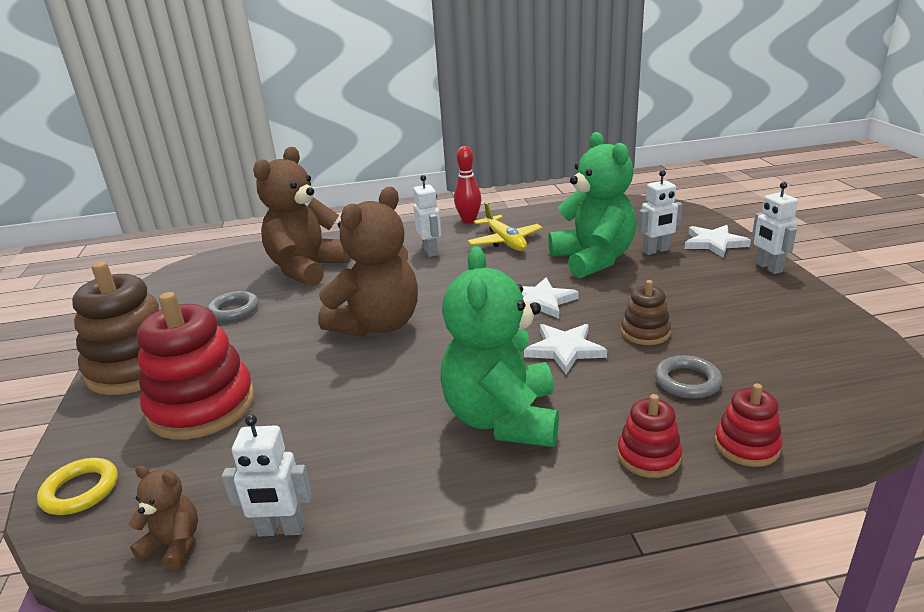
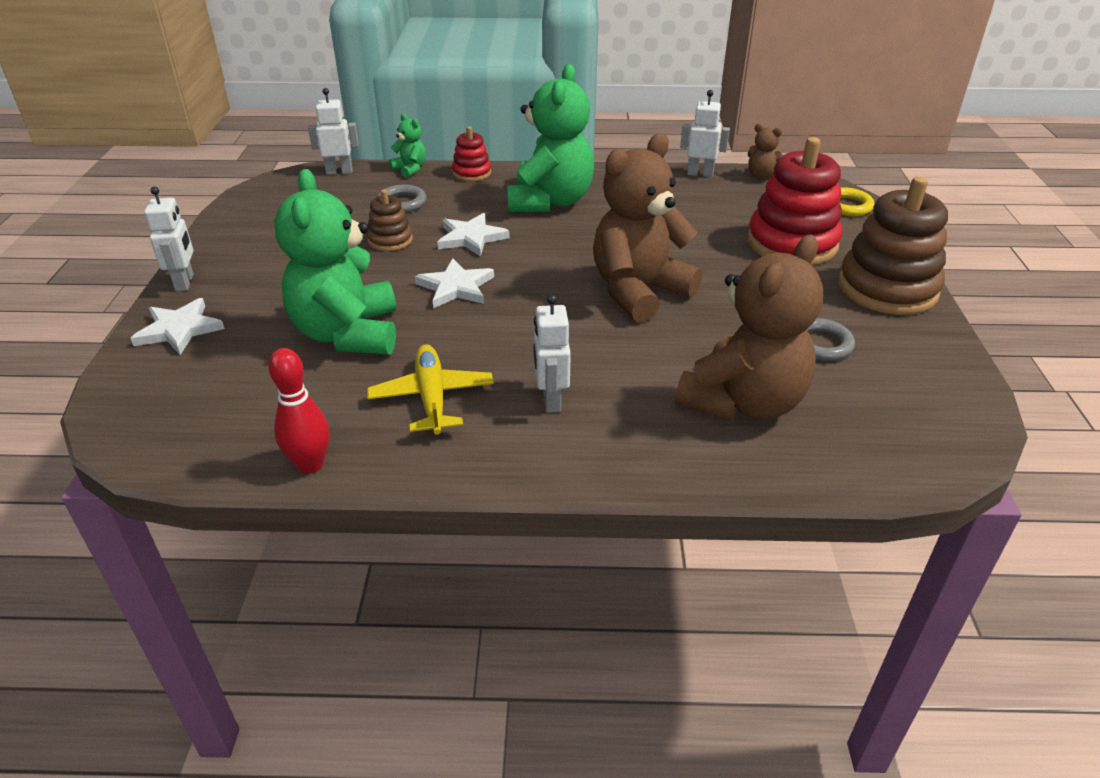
camera: 170 degrees left, 10 degrees up
red bowling pin [454,146,481,224] -> red bowling pin moved to [268,348,329,474]
white robot [638,170,683,255] -> white robot moved to [308,88,359,175]
red stacking toy [715,383,782,467] -> green teddy bear [389,114,426,178]

